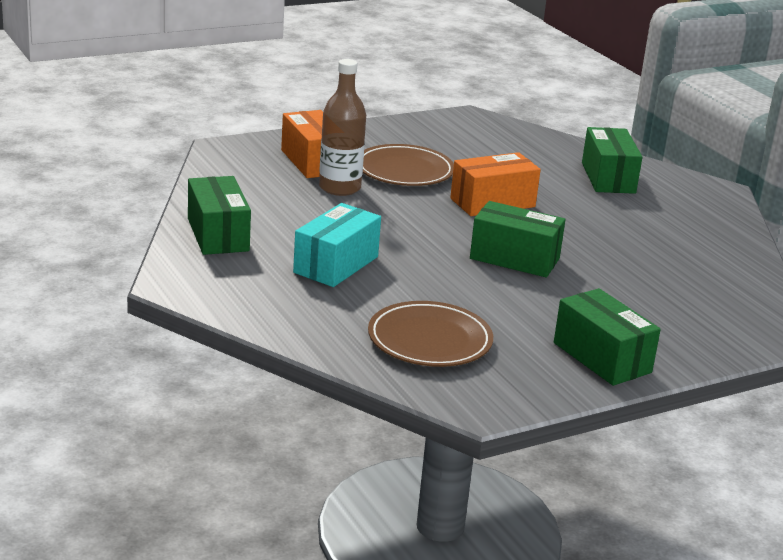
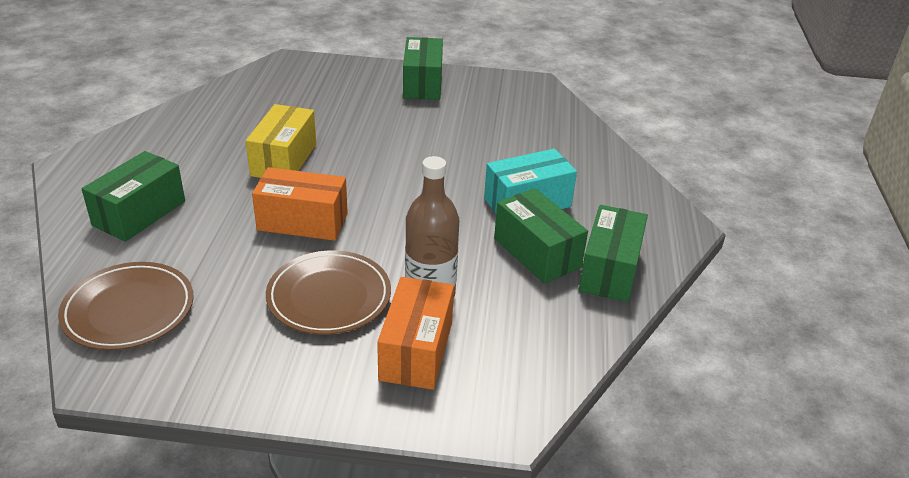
camera: 145 degrees left, 10 degrees up
brown plate [368,301,493,367] -> brown plate moved to [58,262,194,350]
green box [470,201,566,278] -> green box moved to [494,188,588,284]
none -> yellow box [246,104,316,178]

